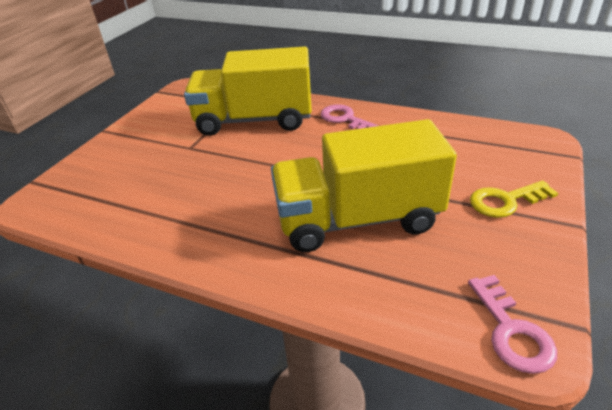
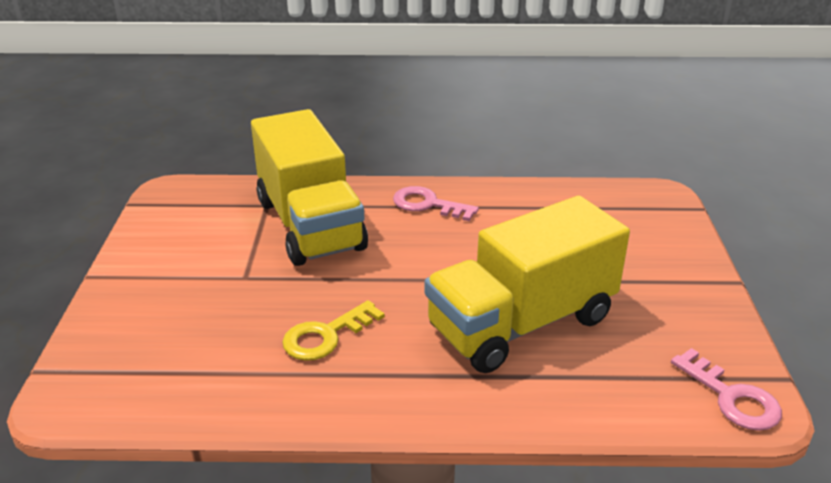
camera: 25 degrees left, 5 degrees down
yellow truck [184,47,312,136] -> yellow truck turned 90 degrees counterclockwise [251,109,368,266]
yellow key [470,180,558,218] -> yellow key moved to [282,300,385,361]

